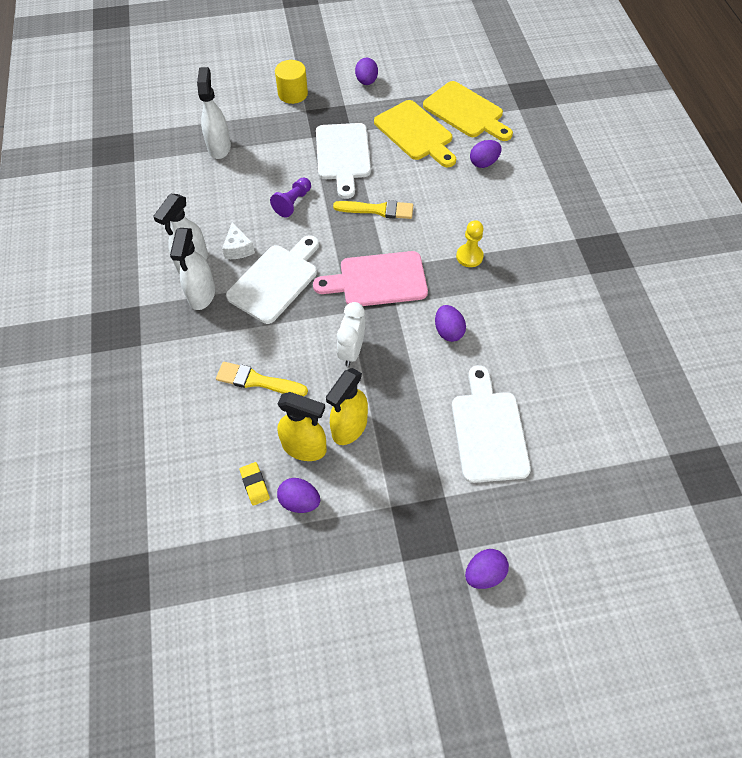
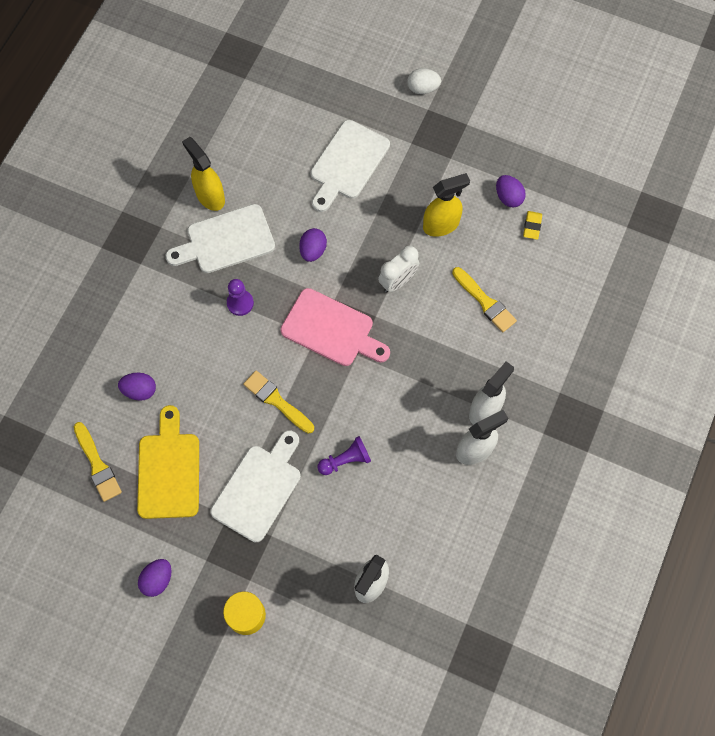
camera: 145 degrees left, 10 degrees up
white cheese [222,222,255,259] -> none
white cutting board [226,235,319,324] -> white cutting board moved to [165,204,275,273]
yellow spray bottle [277,392,327,461] -> yellow spray bottle moved to [182,137,225,211]
yellow cutting board [423,81,513,141] -> yellow brush [74,422,122,502]
yellow pawn [456,220,484,267] -> purple pawn [227,279,254,316]
purple egg [465,549,509,589] -> white egg [407,68,441,94]

